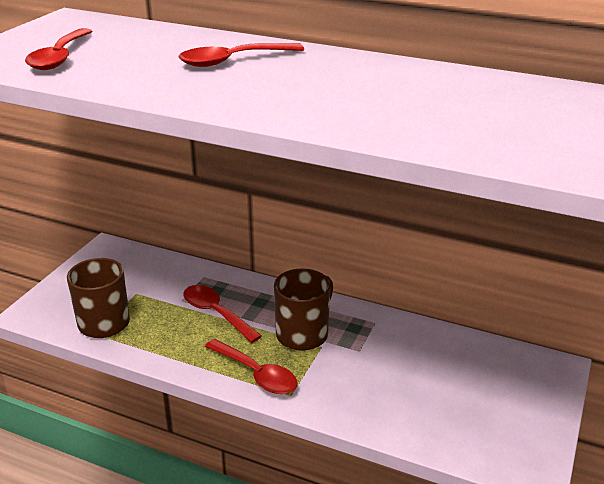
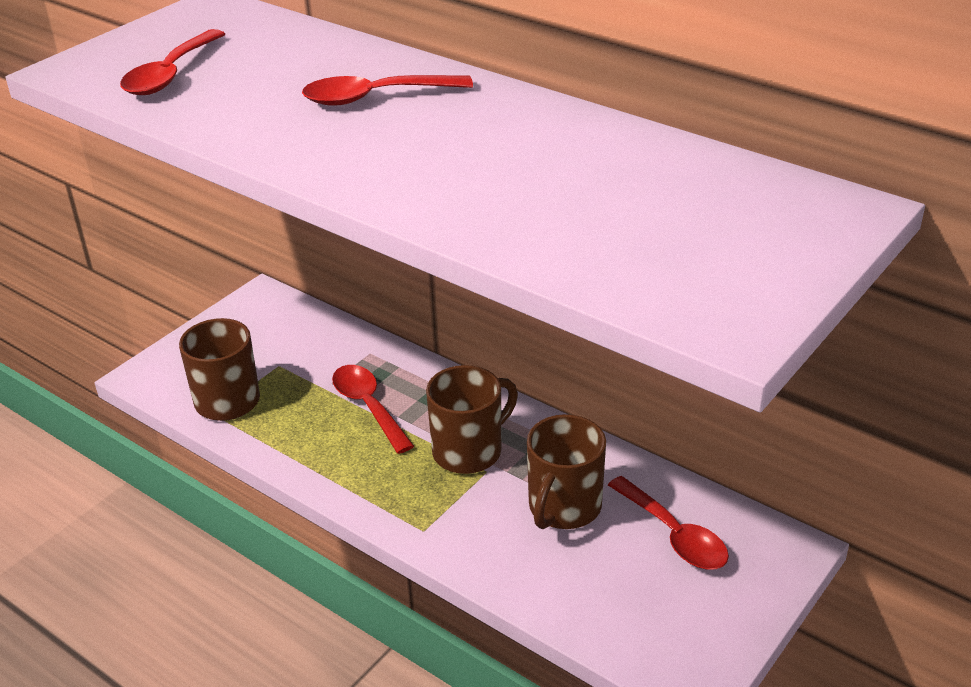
camera: 15 degrees right, 5 degrees up
red spoon [205,339,298,394] -> red spoon moved to [608,476,729,570]
none -> brown mug [527,414,606,529]

